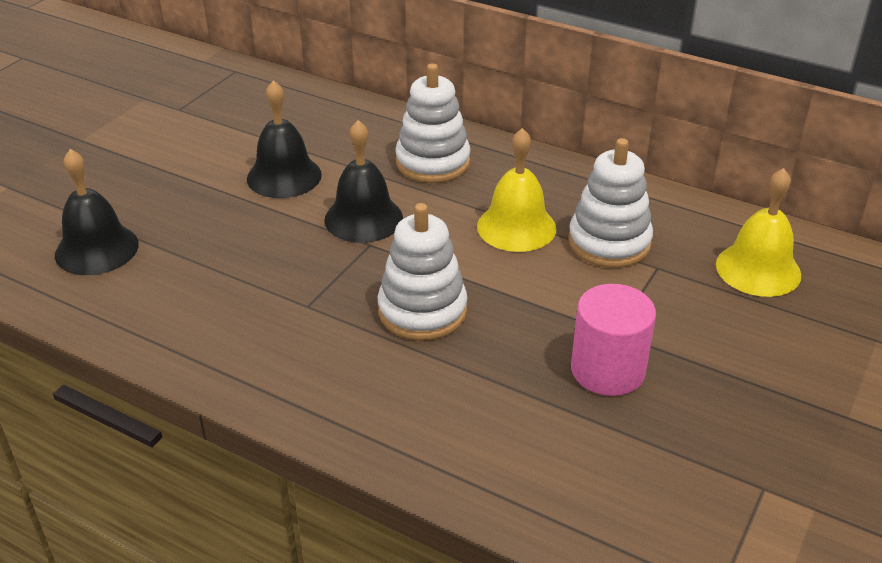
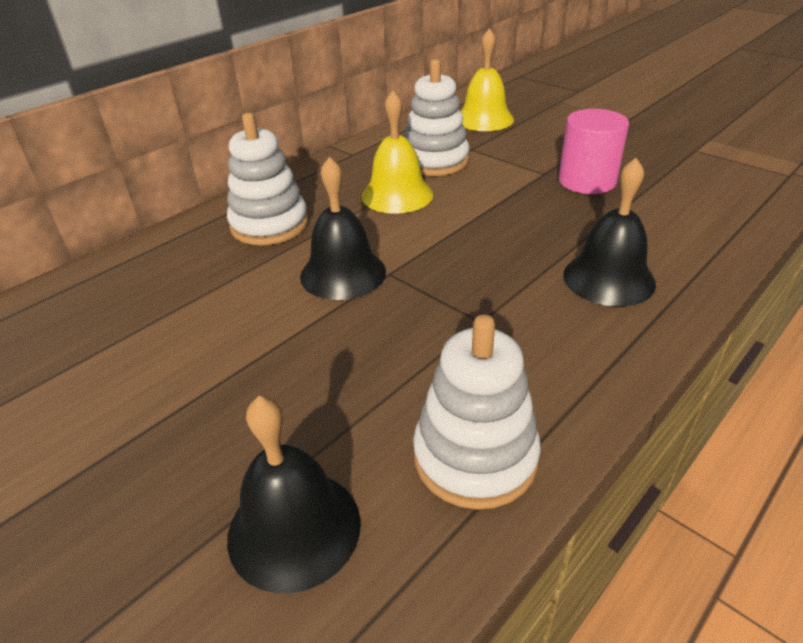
camera: 75 degrees left, 0 degrees up
black bell [247,80,322,198] -> black bell moved to [563,158,656,307]
white stacking toy [377,203,468,341] -> white stacking toy moved to [413,314,541,510]

